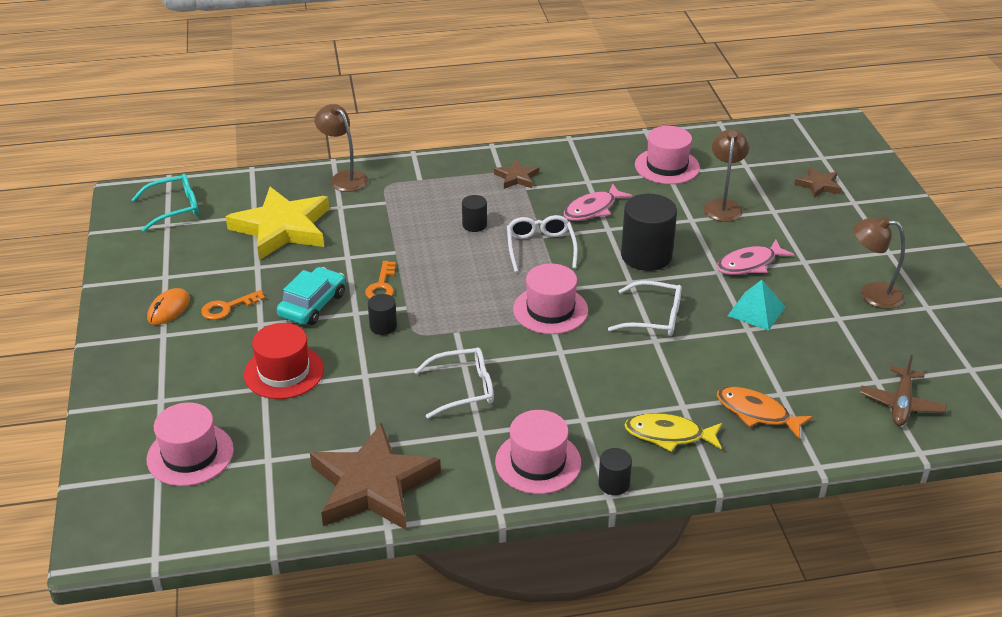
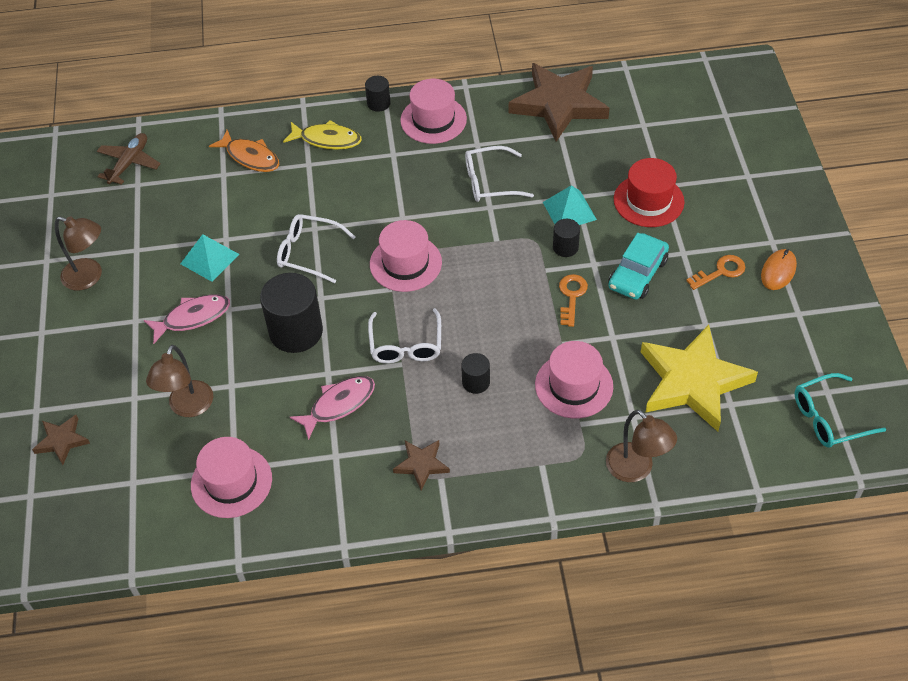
camera: 175 degrees left, 15 degrees up
pink hat [147,402,234,486] -> pink hat moved to [535,341,613,419]
none -> turquoise pyramid [543,185,597,225]

